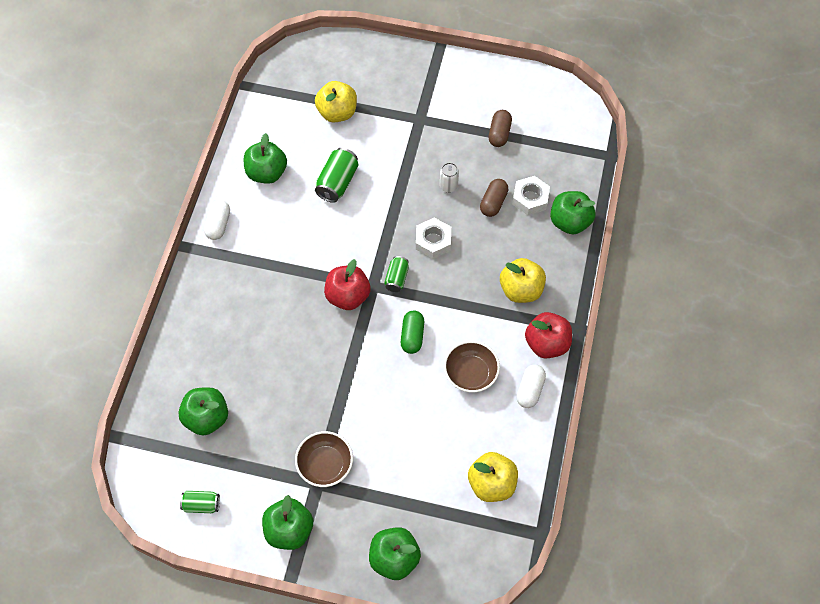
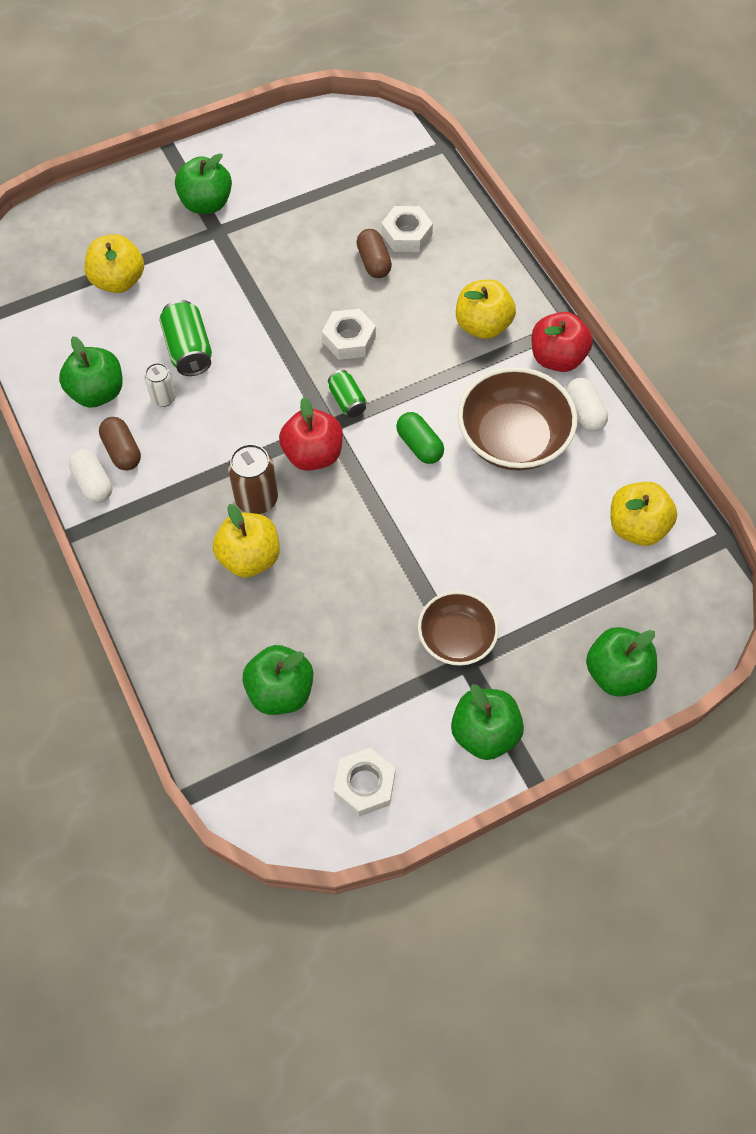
camera: 40 degrees left, 0 degrees up
green can [180,491,220,513] -> white nut [334,748,395,817]
white can [440,163,459,193] -> white can moved to [145,363,176,407]
brown bowl [444,341,500,393] -> brown bowl [458,367,577,471], size x1.59
brown capsule [489,110,512,147] -> brown capsule moved to [99,417,141,470]
green apple [550,191,595,235] -> green apple moved to [175,153,232,214]
none -> yellow apple [213,504,280,578]
none -> brown can [228,444,278,514]

